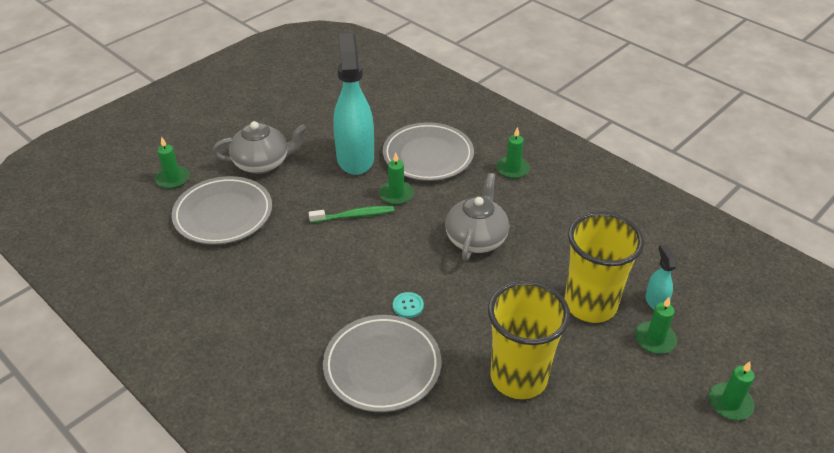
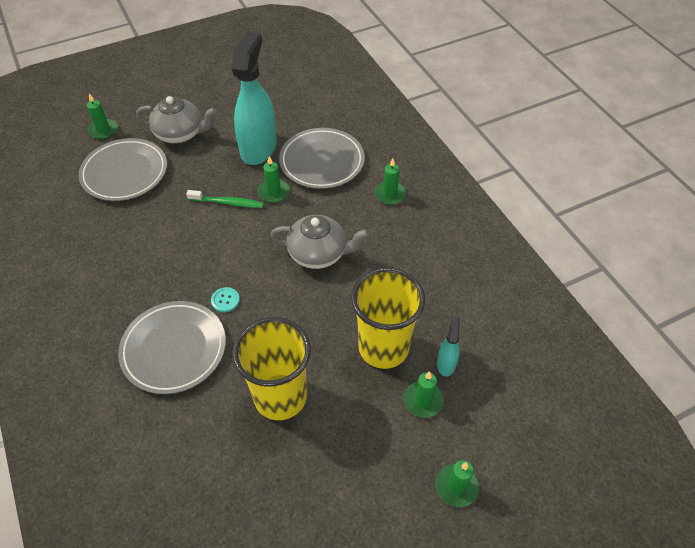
camera: 20 degrees right, 10 degrees up
grey teapot [445,173,509,260] -> grey teapot turned 60 degrees clockwise [270,215,369,269]

